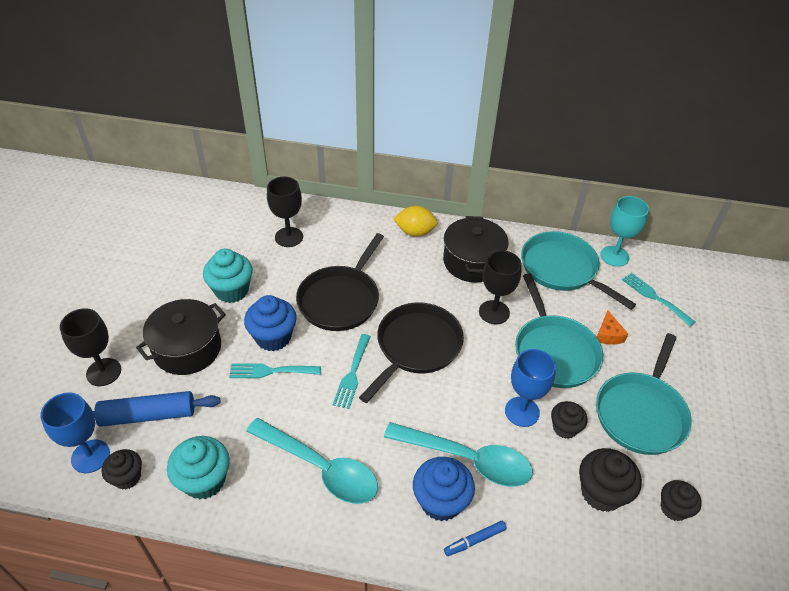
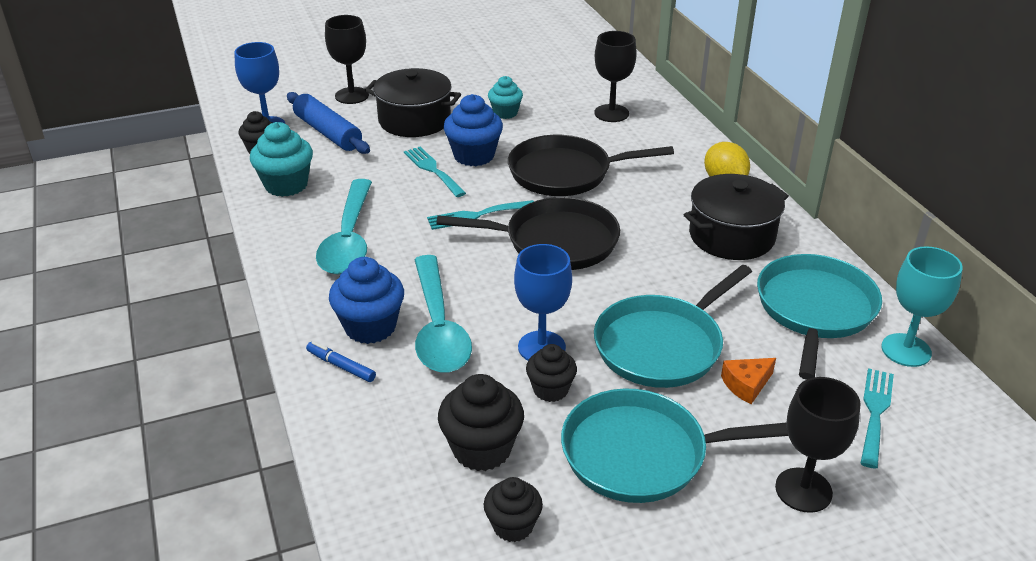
camera: 60 degrees right, 10 degrees down
turquoise cupcake [203,249,253,303] -> turquoise cupcake [488,76,523,119], size x0.64
black goblet [479,251,522,324] -> black goblet moved to [775,377,861,513]

